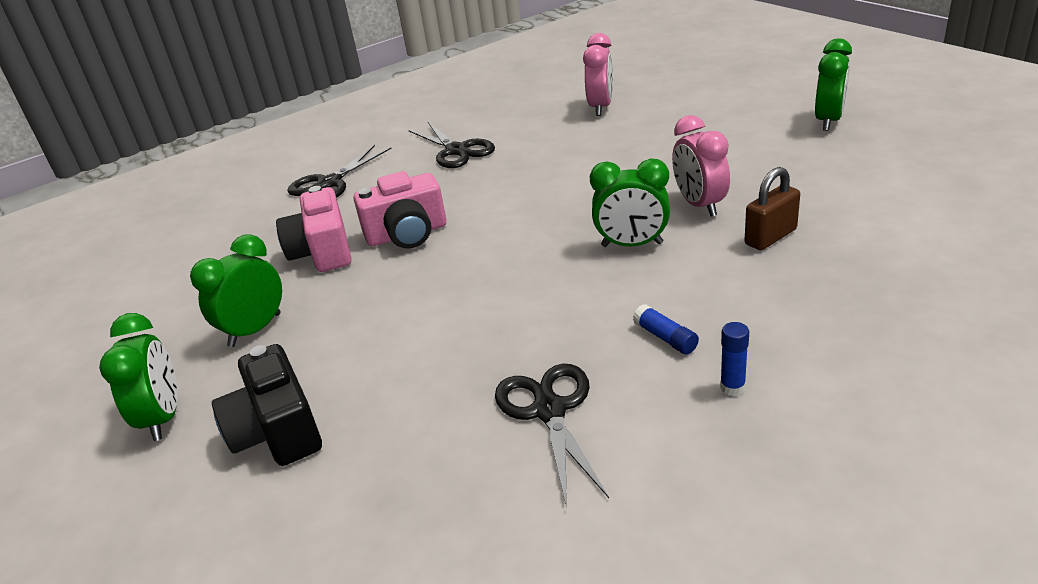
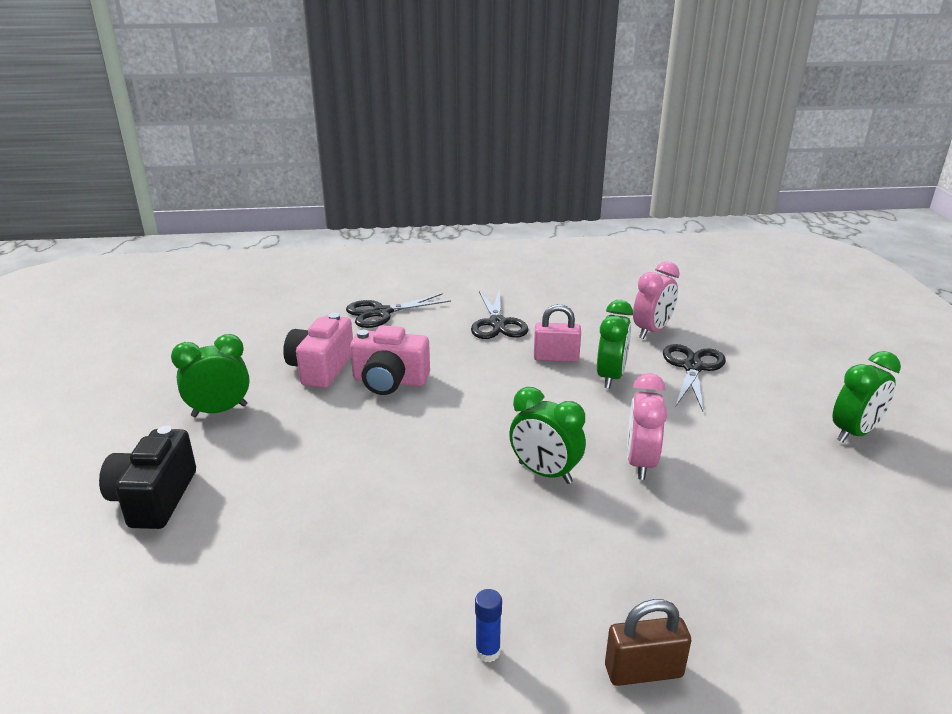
camera: 25 degrees right, 5 degrees down
green clock [99,313,178,441] -> green clock moved to [597,300,633,389]
black scissors [495,364,609,508] -> black scissors moved to [663,344,726,411]
blue glue stick [633,304,699,355] -> none
brown padlock [744,167,800,250] -> brown padlock moved to [605,599,691,686]
none -> pink padlock [534,304,581,362]

